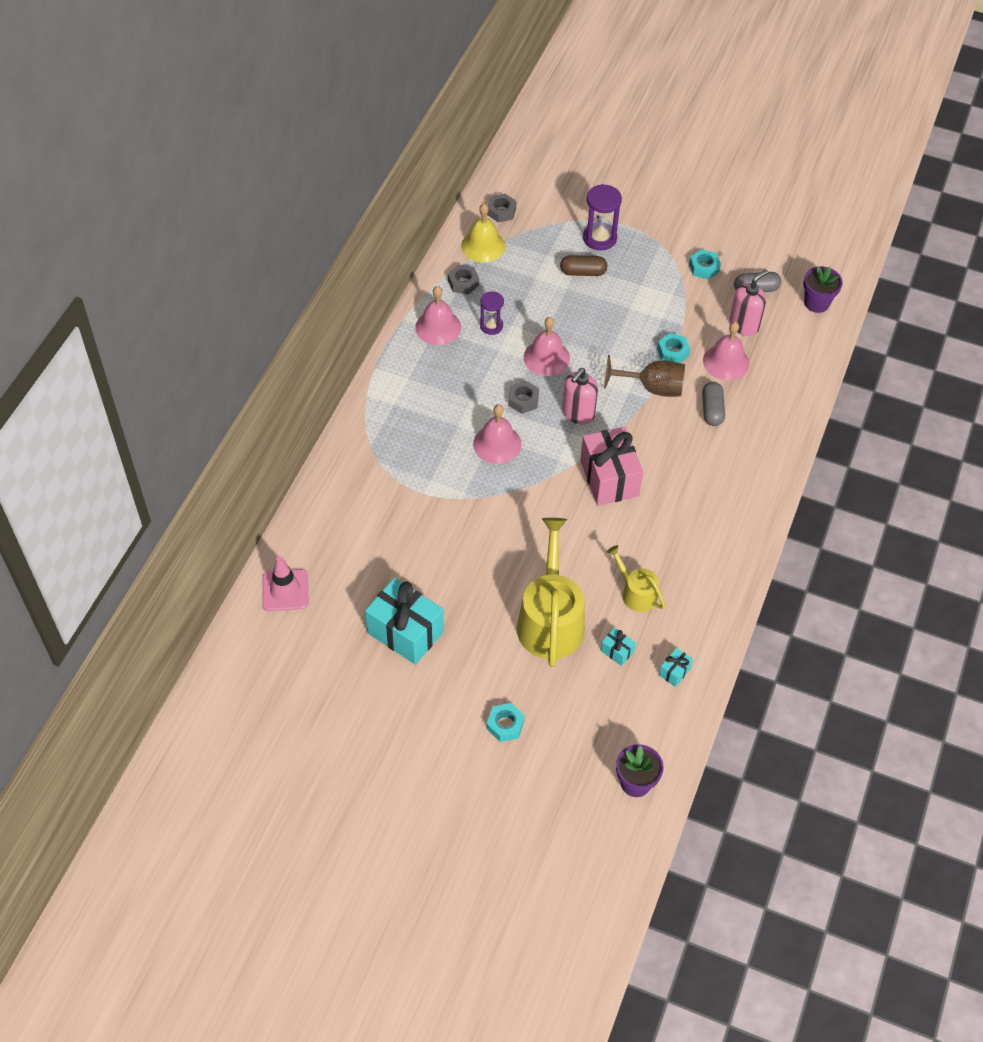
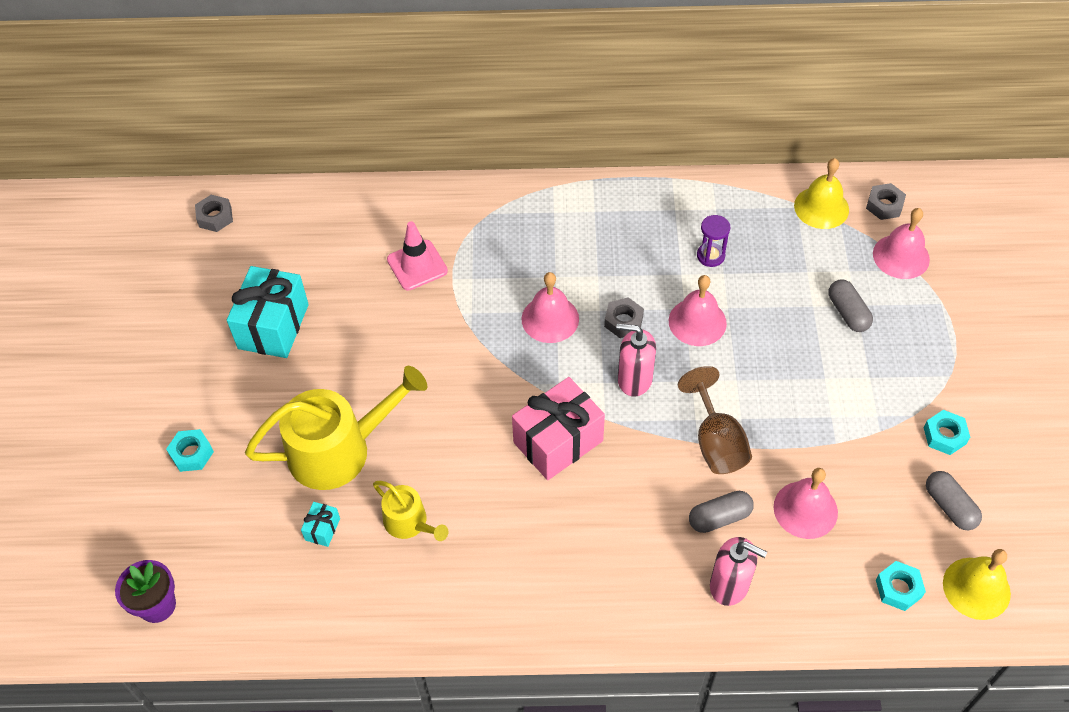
camera: 70 degrees right, 0 degrees up
pink traffic cone [262,556,309,611] -> pink traffic cone moved to [387,221,448,291]
pink bell [415,286,461,345] -> pink bell moved to [873,208,930,279]
grey nut [448,264,479,294] -> grey nut moved to [195,195,233,232]
brown capsule [560,255,607,276] -> grey capsule [828,279,873,332]
purple hourglass [583,184,622,250] -> none
yellow watering can [607,545,665,612] -> yellow watering can turned 105 degrees clockwise [373,481,448,541]
turquoise nut [657,333,690,363] -> turquoise nut moved to [876,561,926,611]
turquoise gift [659,648,693,687] -> none
pink soap dispenser [729,270,768,336] -> pink soap dispenser moved to [710,537,767,606]
purple flower pot [803,266,843,313] -> yellow bell [943,549,1011,620]

